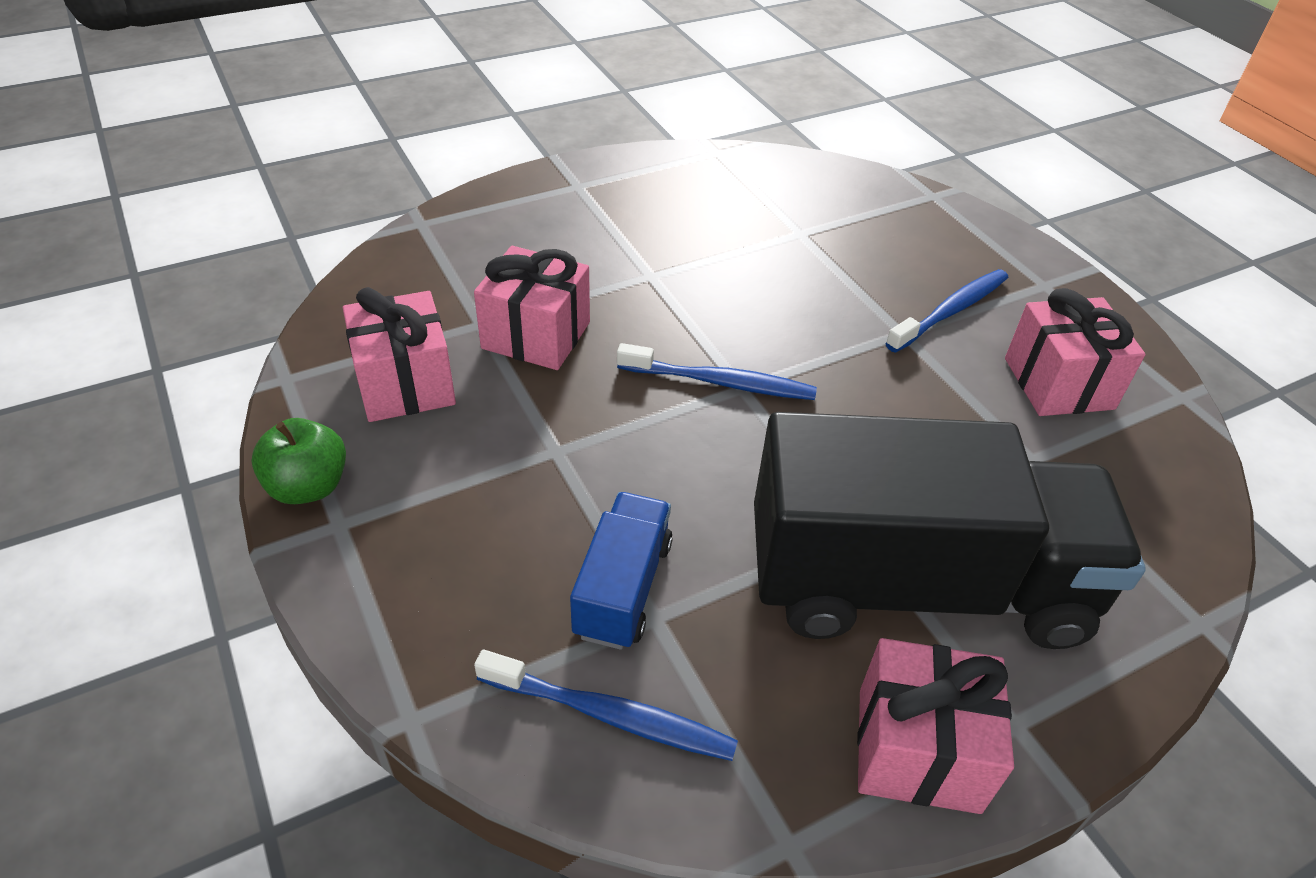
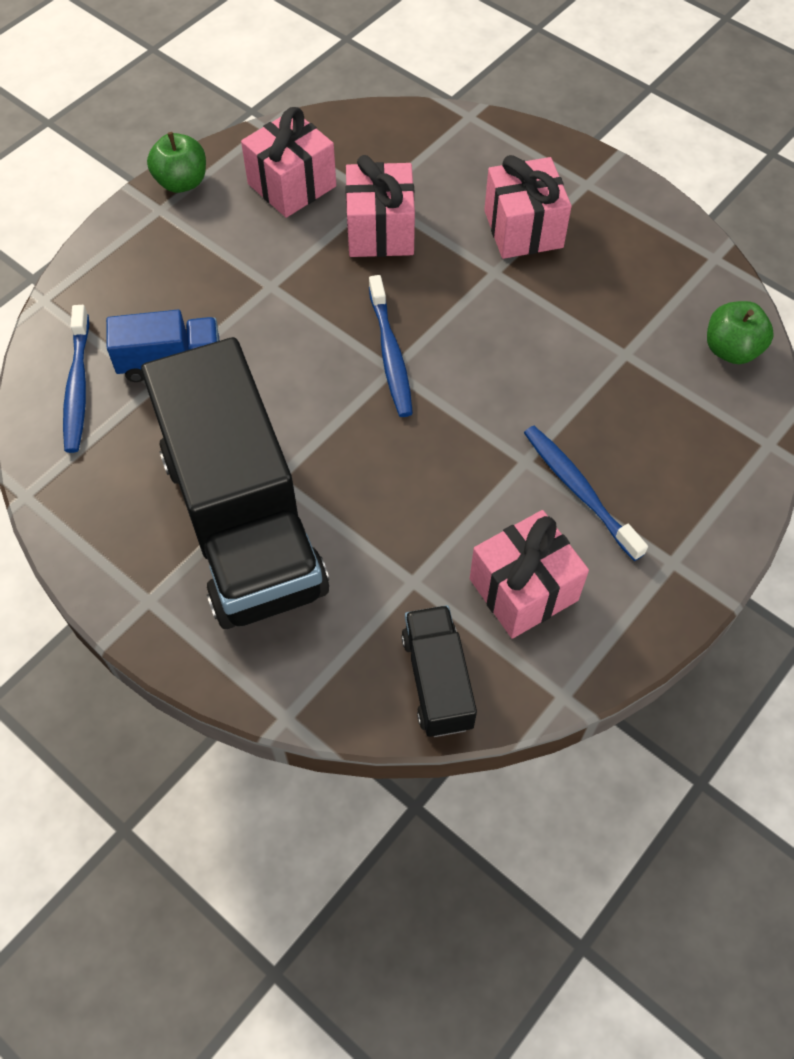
camera: 70 degrees right, 15 degrees up
pink gift [857,638,1014,814] -> pink gift moved to [484,155,572,259]
blue toothbrush [885,269,1008,353] -> blue toothbrush turned 150 degrees counterclockwise [524,426,648,561]
none -> black truck [401,605,477,737]
none -> green apple [707,301,774,364]

